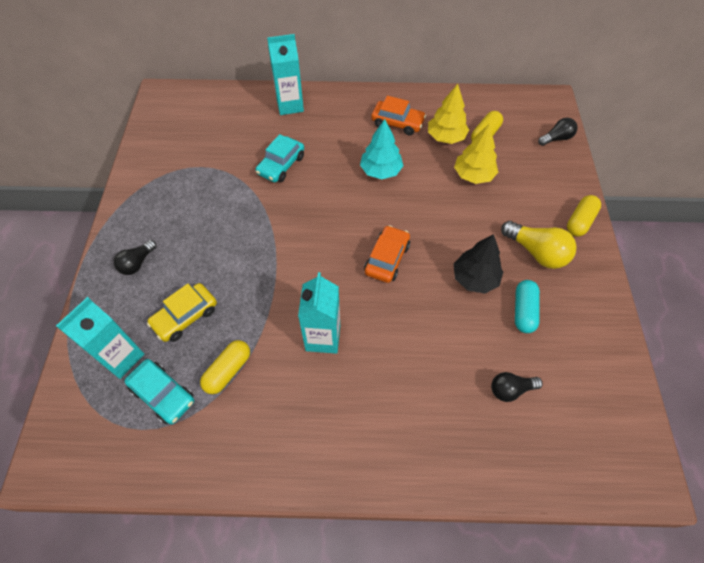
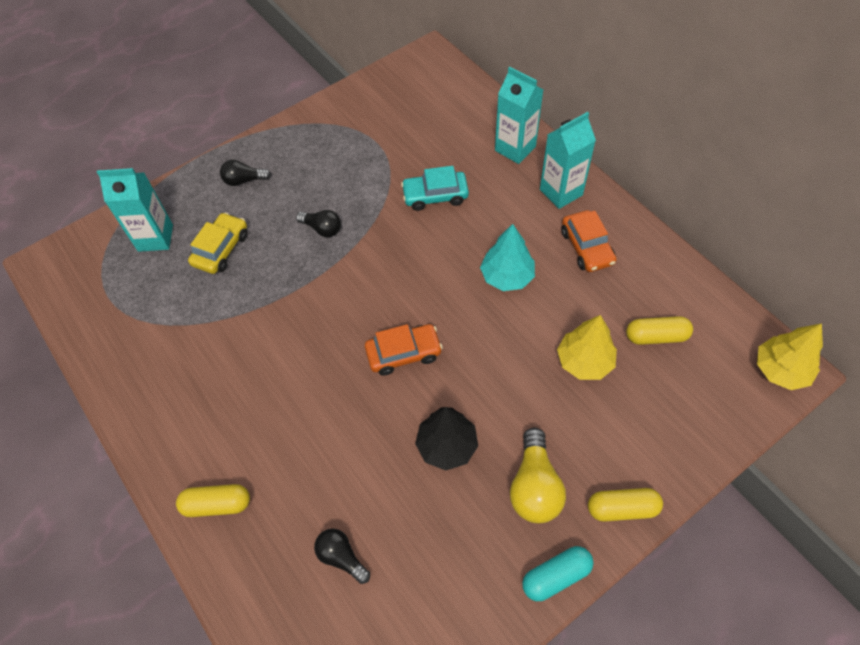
camera: 55 degrees right, 0 degrees up
turquoise car [125,359,194,424] -> none
yellow car [147,283,217,342] -> yellow car turned 105 degrees clockwise [188,212,248,274]
yellow capsule [200,340,250,394] -> yellow capsule moved to [176,484,250,517]
turquoise carton [298,272,340,354] -> turquoise carton moved to [540,112,596,209]
yellow tree [428,84,469,144] -> yellow tree moved to [757,323,823,390]
turquoise capsule [515,280,540,333] -> turquoise capsule moved to [522,546,594,601]
black light bulb [538,118,578,146] -> black light bulb moved to [296,210,341,237]

